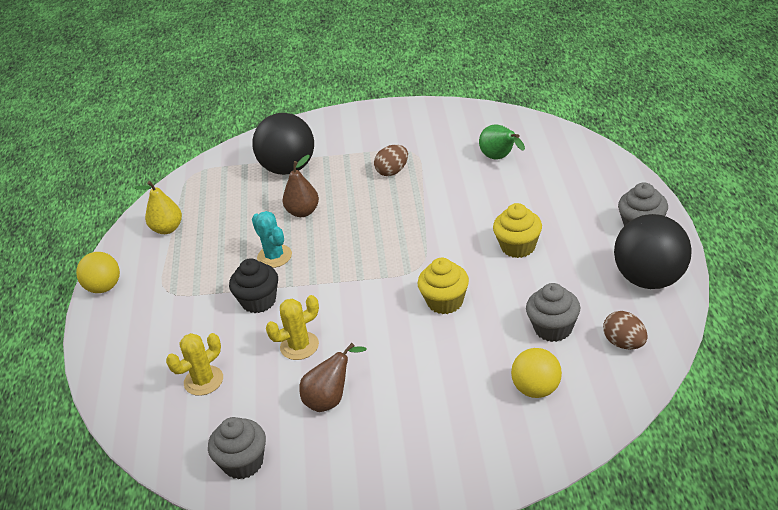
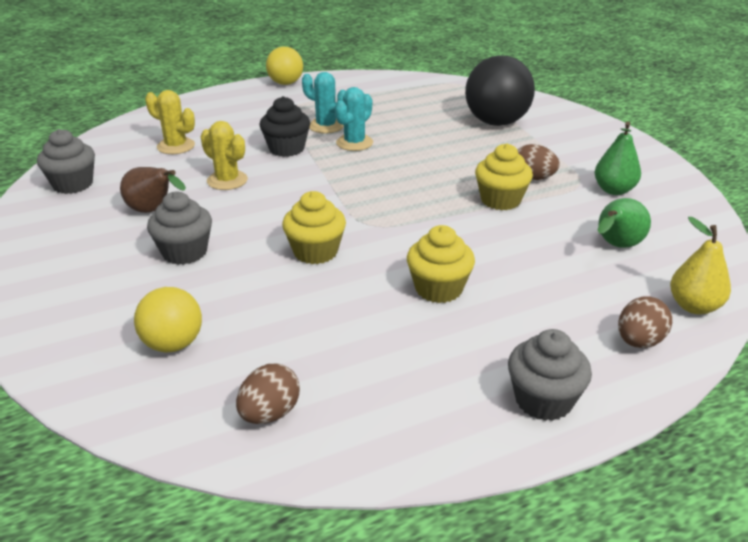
camera: 65 degrees right, 5 degrees down
yellow pear [134,181,182,234] -> yellow pear moved to [670,217,731,314]
brown pear [283,155,319,217] -> none
grey cupcake [526,283,580,342] -> grey cupcake moved to [147,192,212,265]
black ball [614,214,692,289] -> none
none -> turquoise cactus [302,72,346,134]
none -> yellow cupcake [475,144,533,210]
none -> green pear [595,122,641,195]
none -> brown egg [618,296,672,348]

